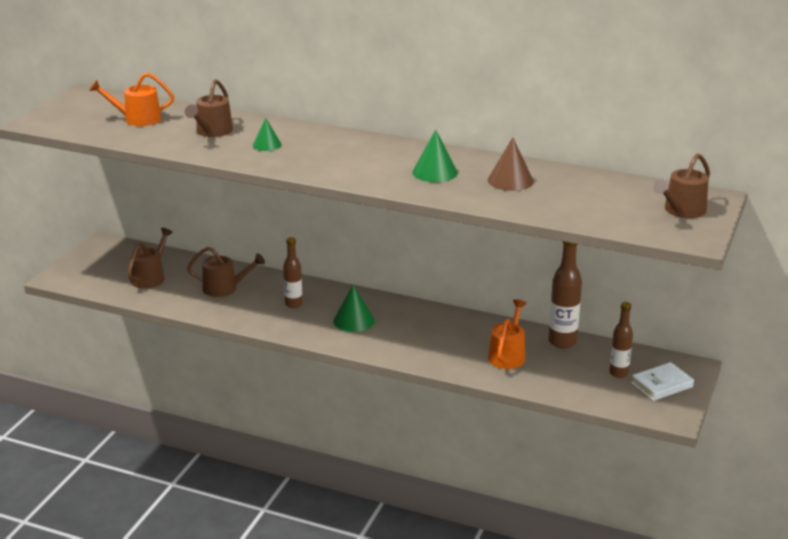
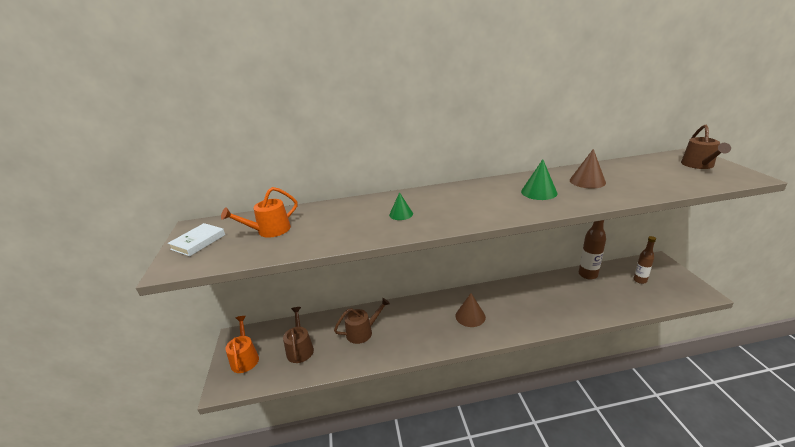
camera: 30 degrees left, 0 degrees up
brown watering can [185,79,233,137] -> none
brown bottle [283,237,303,308] -> none
green cone [333,284,375,332] -> brown cone [456,293,486,327]
orange watering can [488,299,526,369] -> orange watering can moved to [225,316,259,373]
white book [631,362,694,401] -> white book moved to [168,223,225,256]

